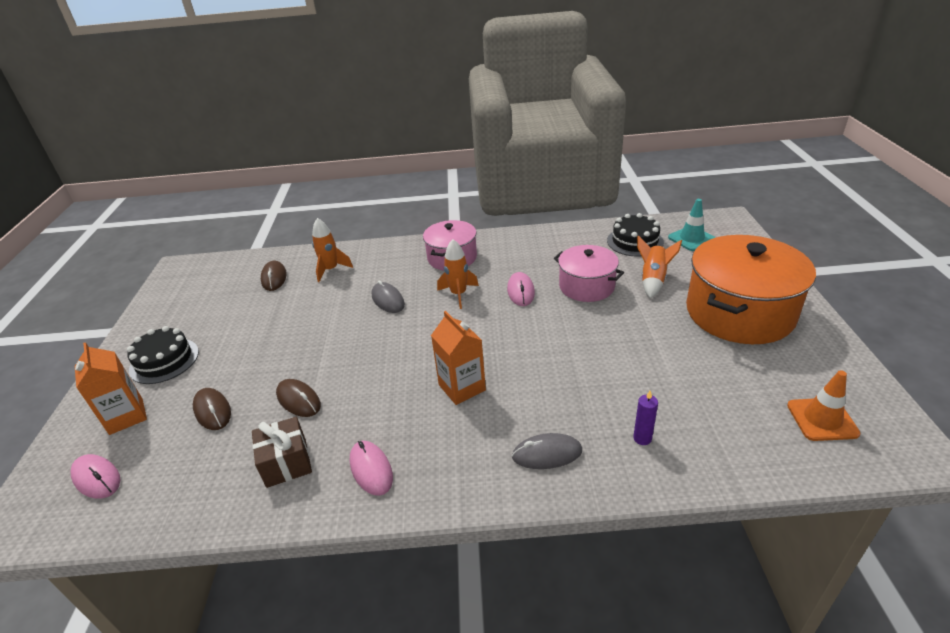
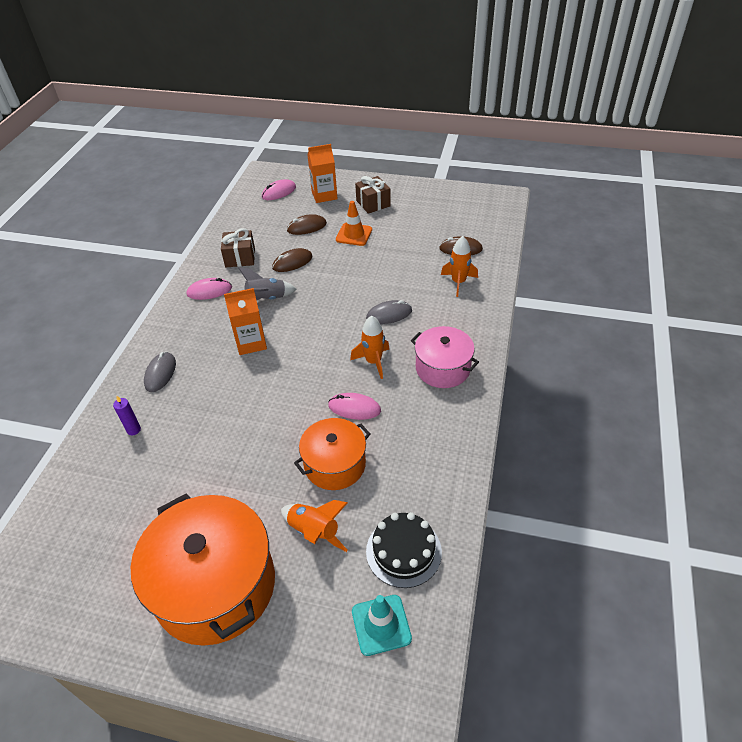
camera: 105 degrees right, 10 degrees up
black cake [127,326,199,384] -> brown gift [355,176,391,214]
pink pot [554,245,624,302] -> orange pot [294,418,371,490]
orange traffic cone [787,370,860,441] -> orange traffic cone moved to [336,201,372,246]
none -> grey rocket [238,267,297,301]

